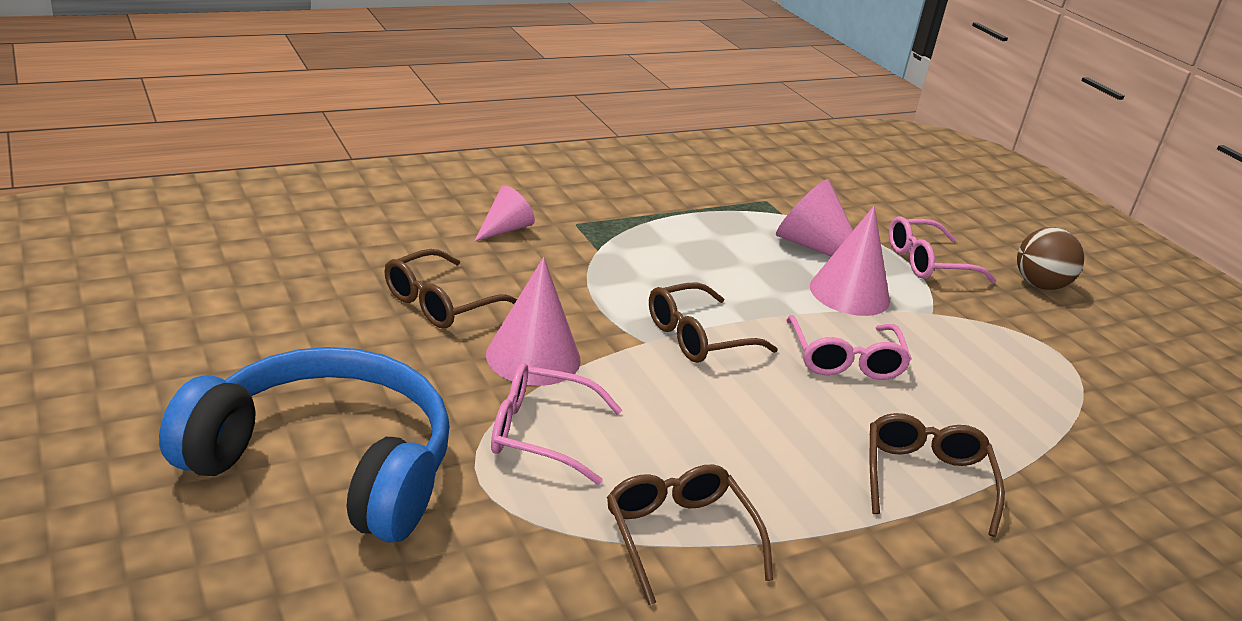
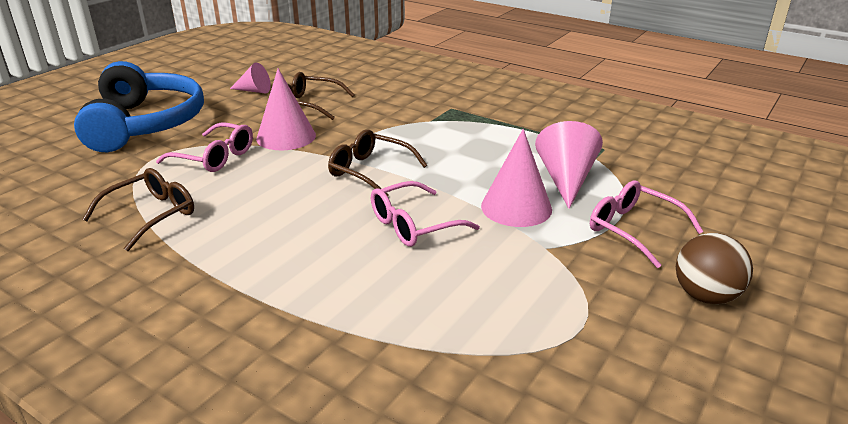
camera: 65 degrees right, 0 degrees up
pink cone [475,186,535,241] -> pink cone moved to [230,63,271,93]
pink glasses [491,363,622,485] -> pink glasses turned 135 degrees clockwise [156,122,253,172]
brown glasses [870,413,1005,537] -> none

